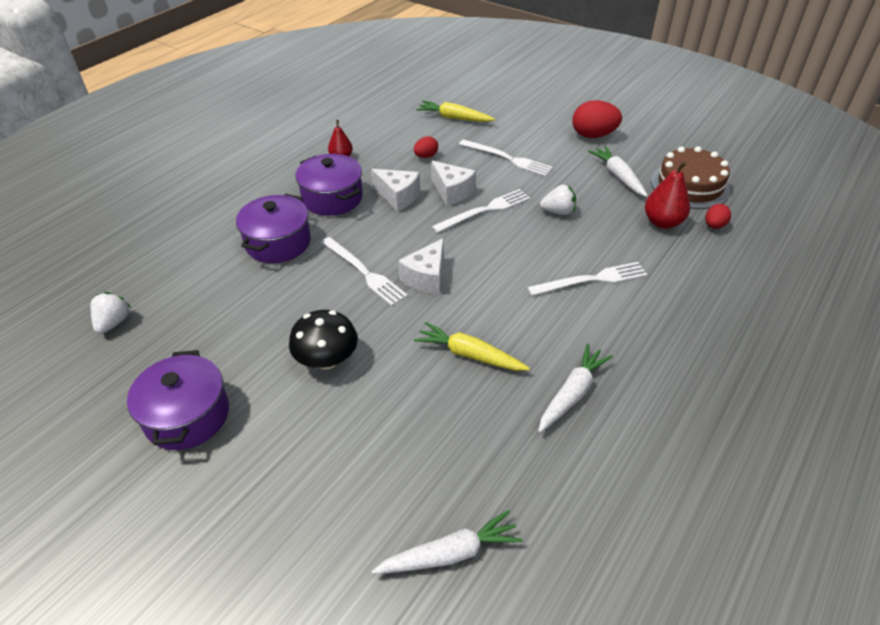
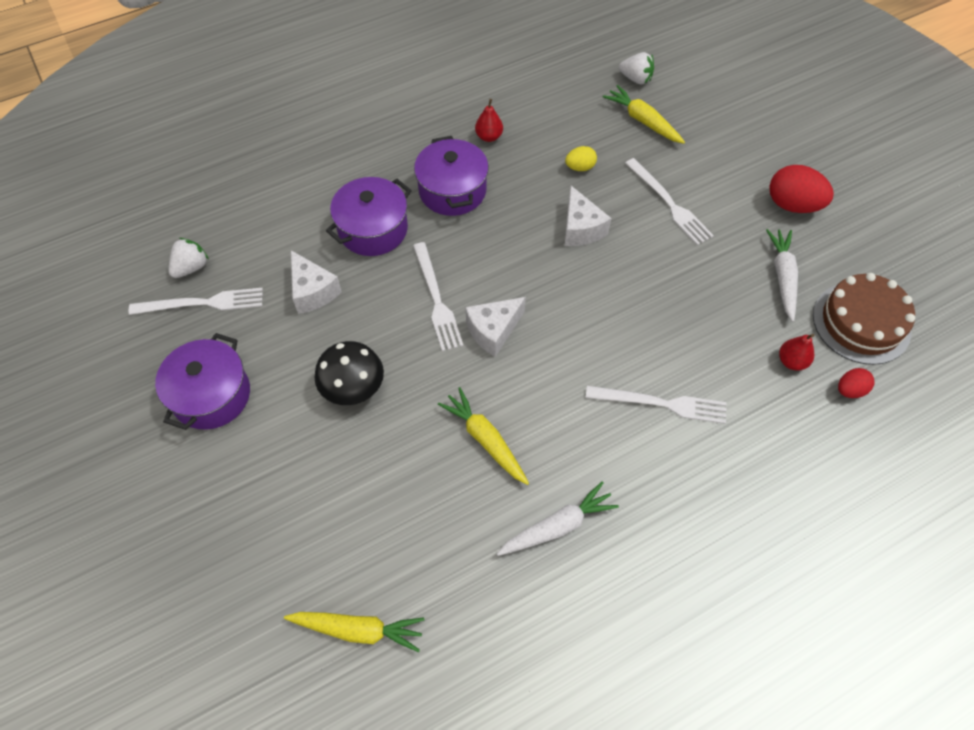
camera: 25 degrees right, 15 degrees up
white cheese [371,169,420,211] -> white cheese moved to [291,250,342,314]
white carrot [372,510,523,574] -> yellow carrot [284,612,424,652]
red egg [414,136,438,158] -> yellow egg [565,146,597,171]
white fork [432,189,530,233] -> white fork moved to [129,288,263,315]
white strawberry [540,184,576,215] -> white strawberry moved to [619,52,654,85]
red pear [645,161,690,229] -> red pear [779,334,814,371], size x0.64

